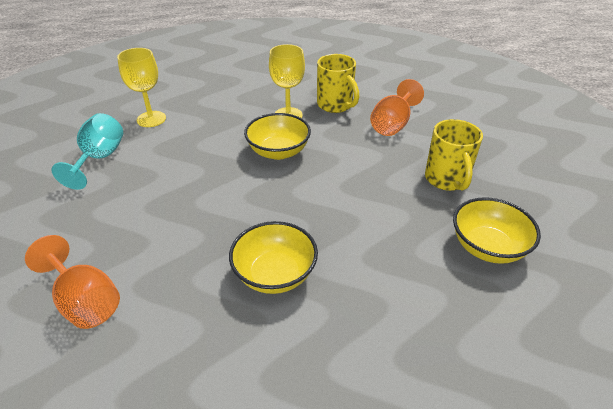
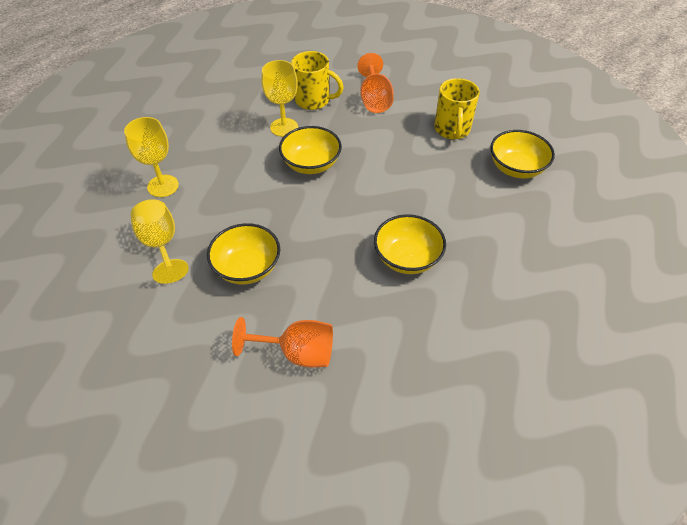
camera: 35 degrees left, 10 degrees up
turquoise goblet [51,113,123,190] -> yellow goblet [131,199,189,284]
yellow mug [425,119,483,191] -> yellow mug turned 45 degrees clockwise [434,78,480,139]
none -> yellow bowl [207,223,280,284]

